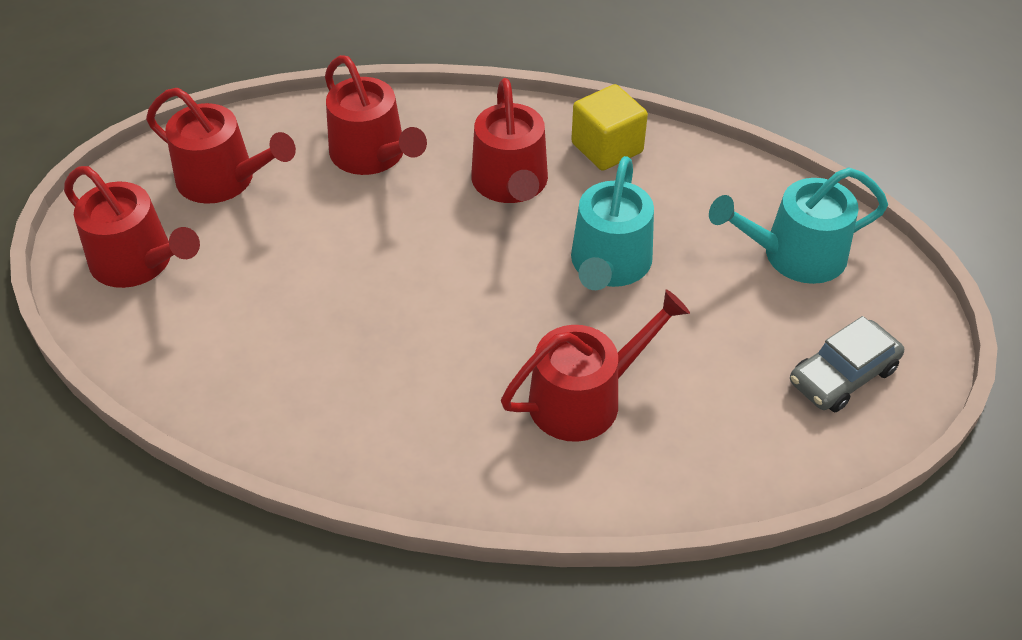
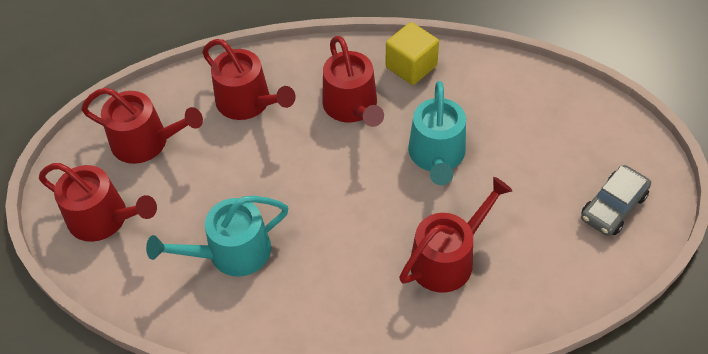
camera: 10 degrees left, 5 degrees up
turquoise watering can [709,167,888,284] -> turquoise watering can moved to [146,196,289,277]

